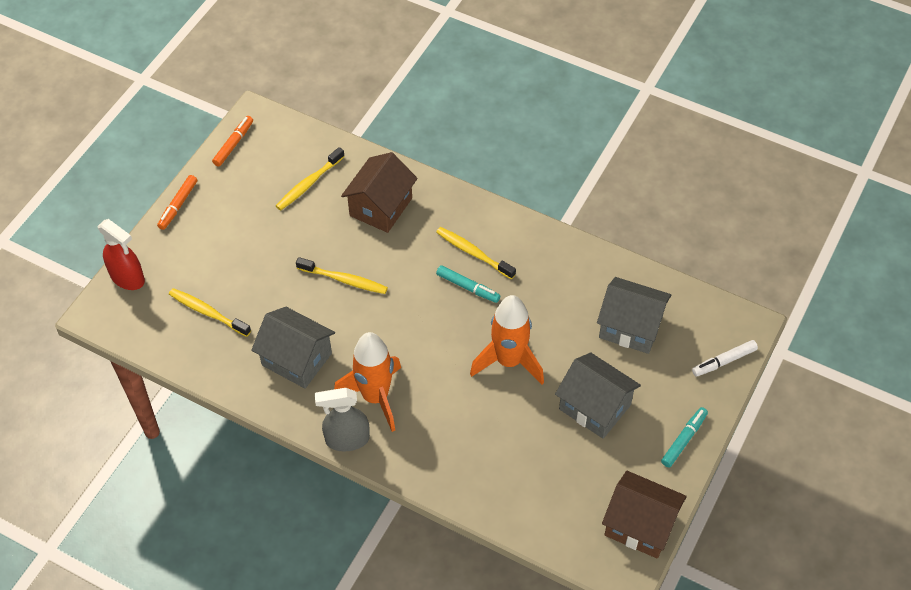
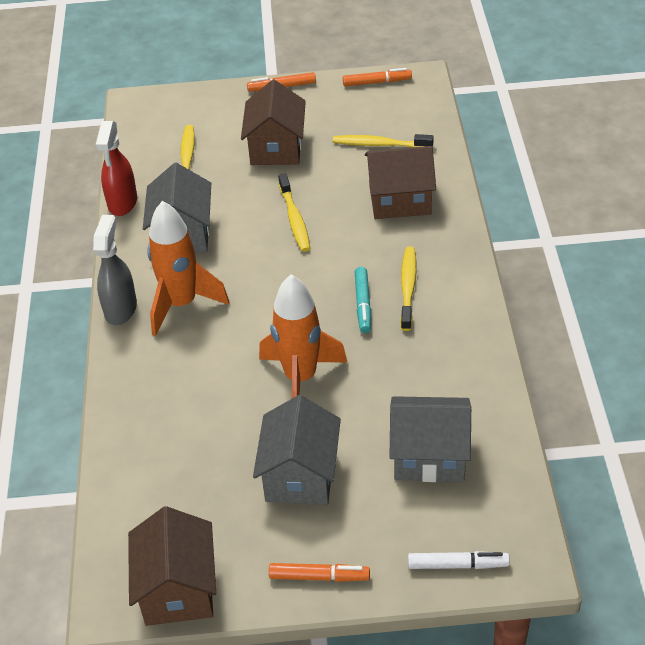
camera: 60 degrees right, 10 degrees down
red spray bottle [98,219,145,290] -> red spray bottle moved to [96,121,137,216]
grey spray bottle [315,388,370,452] -> grey spray bottle turned 45 degrees clockwise [93,215,137,325]
grey house [597,277,671,354] -> grey house turned 75 degrees counterclockwise [389,396,471,482]
turquoise marker [661,407,708,468] -> orange marker [269,563,370,582]
white marker [692,340,758,377] -> white marker turned 150 degrees clockwise [408,551,510,569]
none -> brown house [241,80,306,165]

